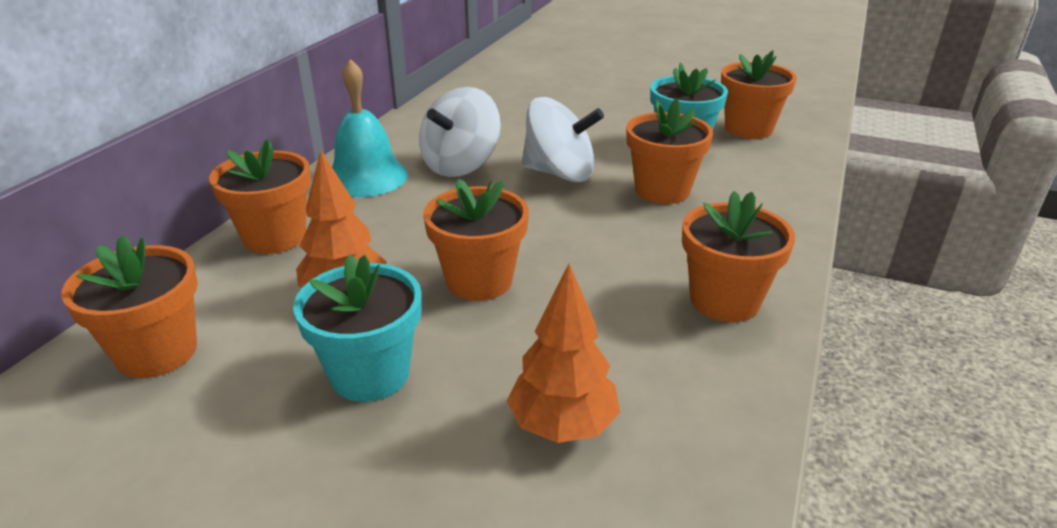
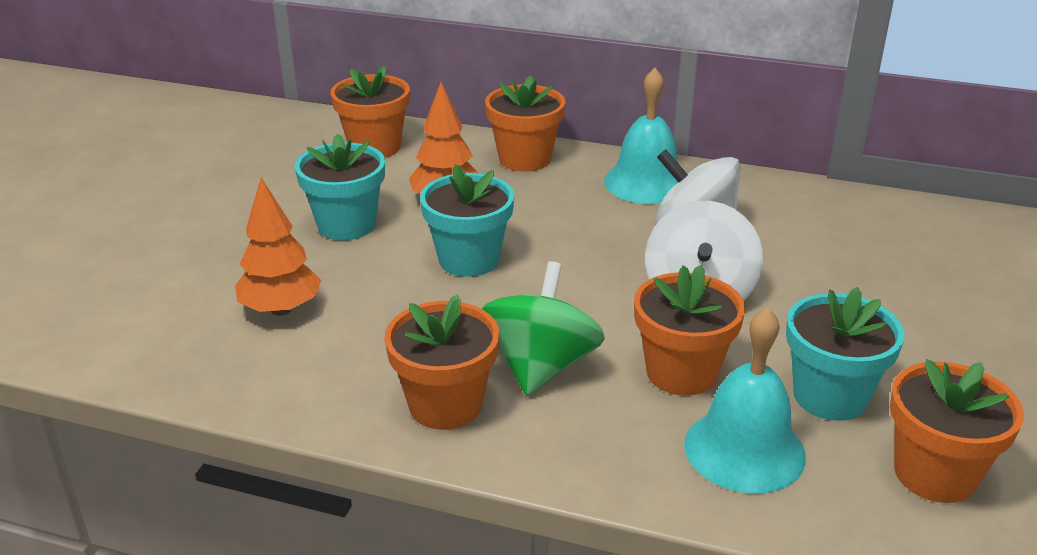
camera: 85 degrees right, 0 degrees up
orange flower pot [423,178,529,301] -> turquoise flower pot [420,164,514,277]
none -> green spinning top [482,261,605,396]
none -> turquoise bell [684,307,806,494]

